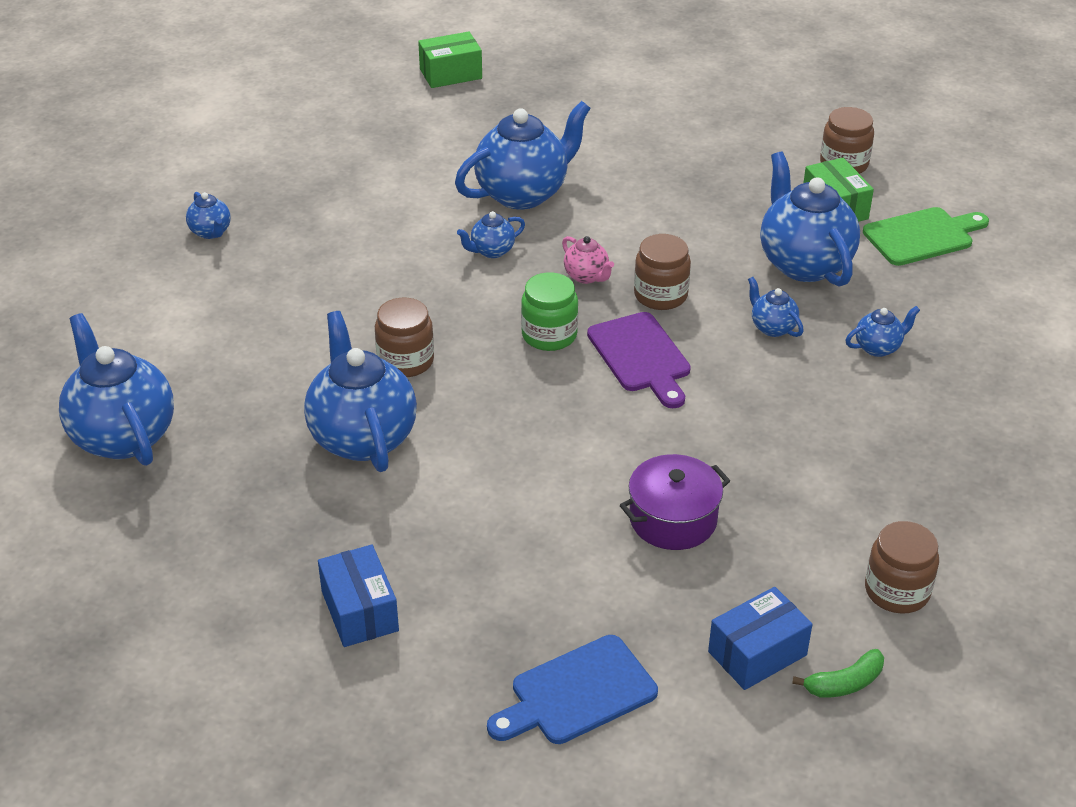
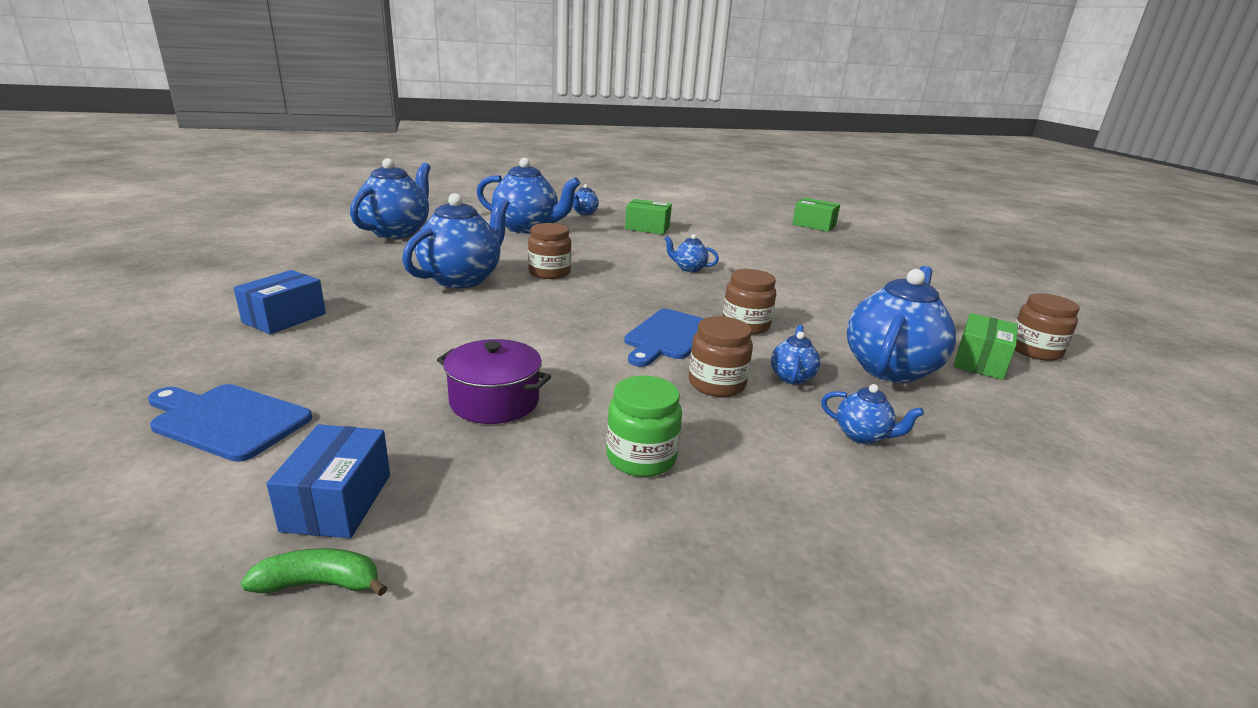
camera: 50 degrees right, 15 degrees down
blue teapot [455,101,591,209] -> blue teapot moved to [477,158,580,233]
green jar [521,272,578,351] -> green jar moved to [606,376,682,477]
pink teapot [562,236,614,284] -> none
purple cutting board [587,312,691,408] -> blue cutting board [624,309,704,367]
blue box [708,587,813,690] -> blue box turned 75 degrees clockwise [266,424,390,538]
green banana [792,649,884,698] -> green banana turned 150 degrees clockwise [241,548,388,596]
green cutting board [863,207,989,266] -> none
brown jar [865,521,939,614] -> brown jar moved to [688,316,753,397]
none -> green box [625,199,672,235]

